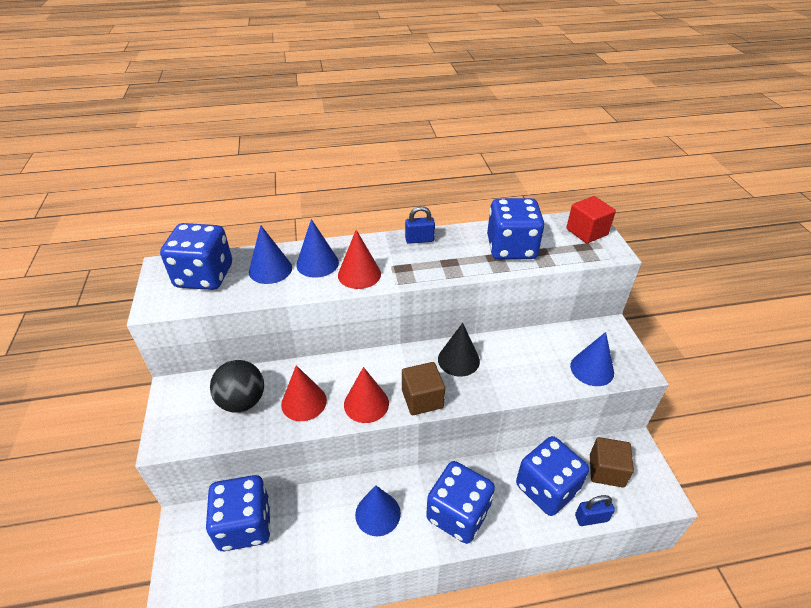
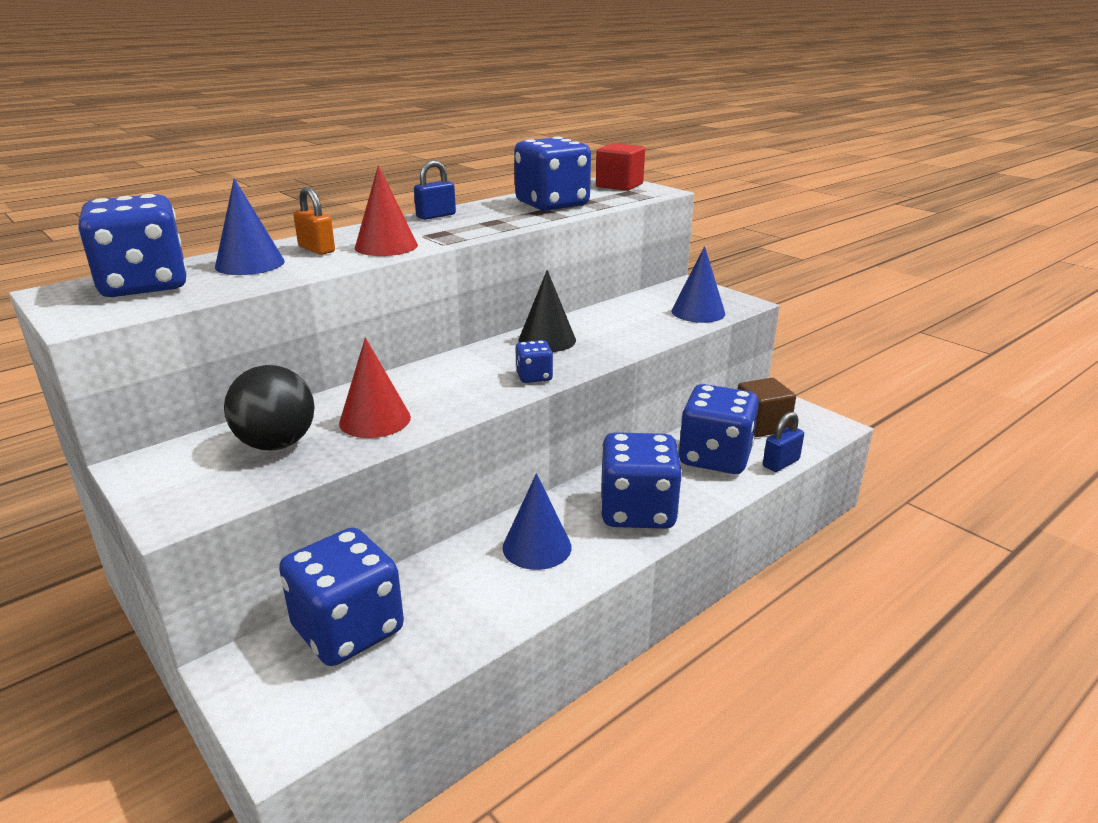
camera: 30 degrees left, 15 degrees down
blue cone [296,219,339,278] -> orange padlock [293,187,335,255]
red cone [344,367,389,423] -> none
brown cube [402,362,445,415] -> blue dice [516,340,553,383]

